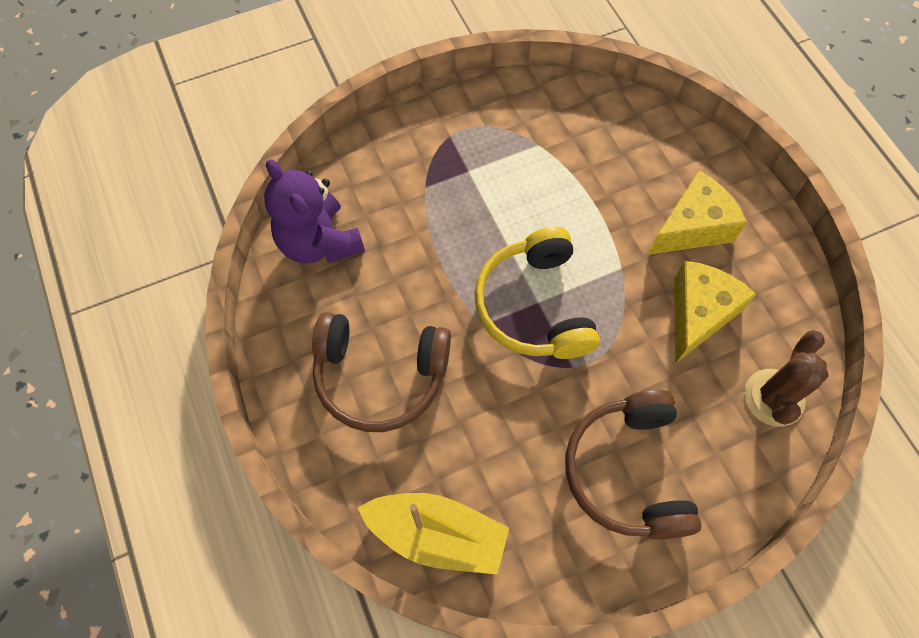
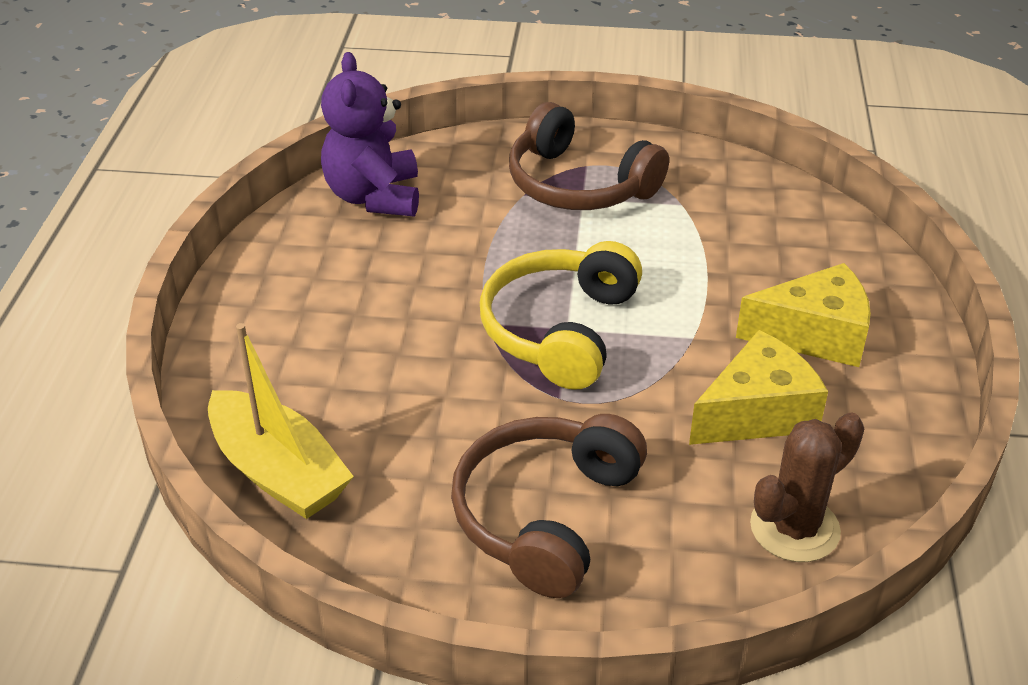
camera: 30 degrees right, 25 degrees down
brown headphones [312,312,451,432] -> brown headphones moved to [509,102,669,210]

